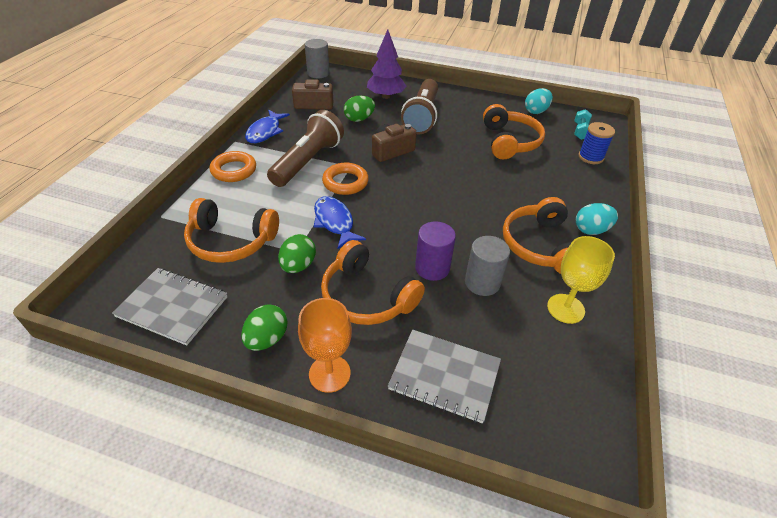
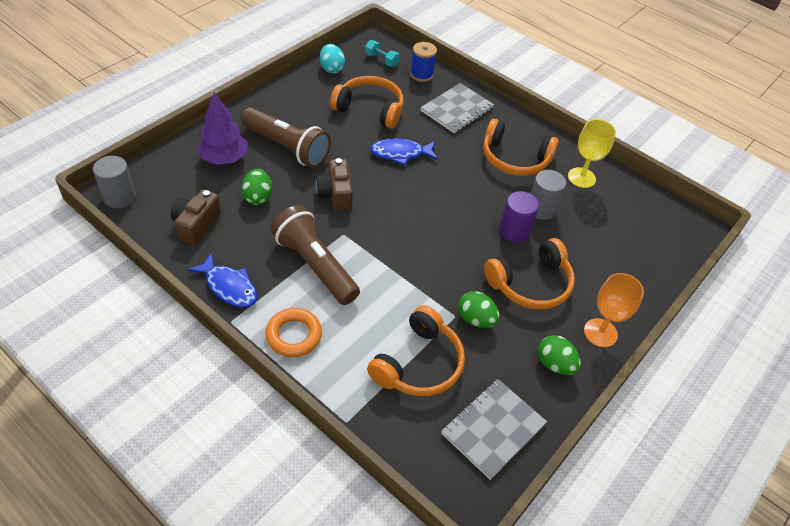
camera: 70 degrees left, 5 degrees up
blue fish [314,196,366,249] -> blue fish moved to [370,138,438,165]
orange ring [322,163,369,195] -> none
grey notebook [388,329,501,423] -> grey notebook moved to [420,83,494,133]
turquoise egg [576,203,618,235] -> none

